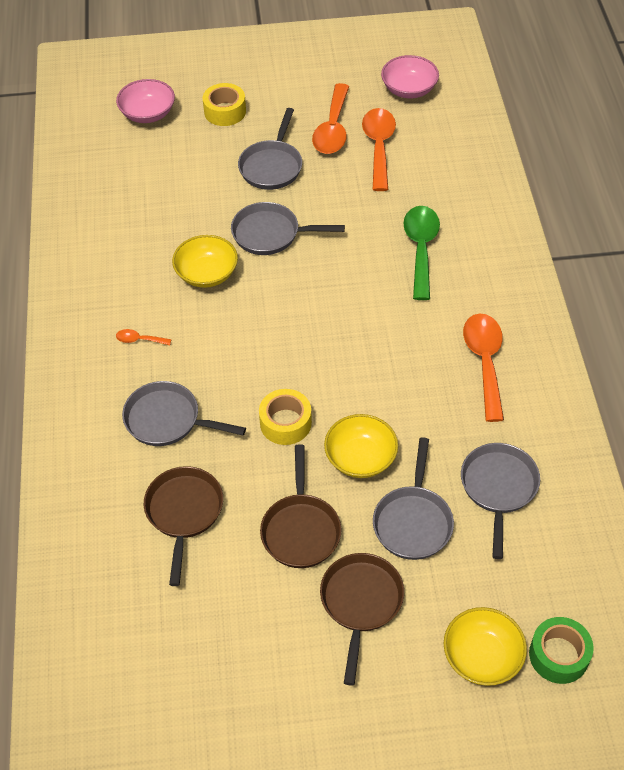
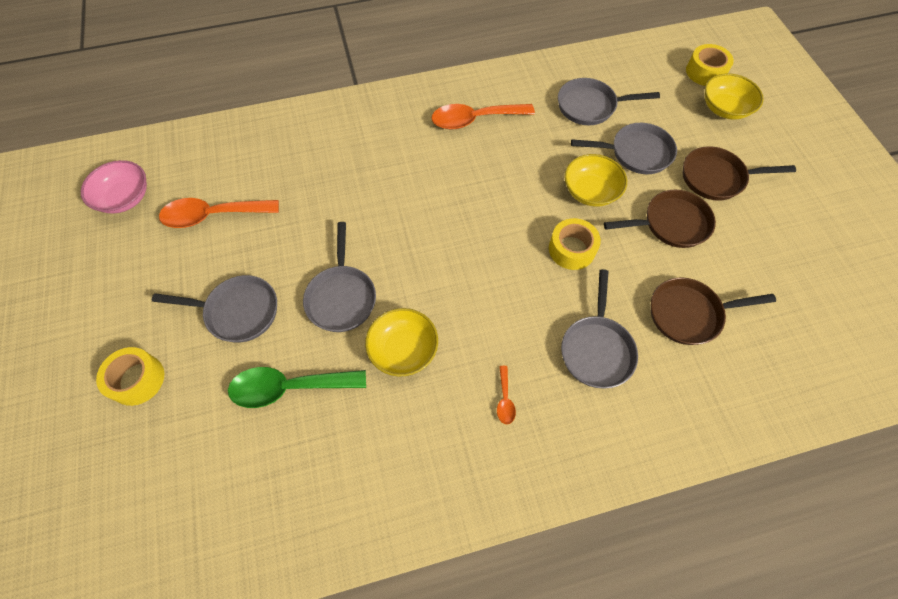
camera: 100 degrees left, 10 degrees up
pink bowl [116,79,175,123] -> none
orange spoon [312,83,349,154] -> none
green spoon [403,206,440,300] -> green spoon moved to [228,367,366,408]
green tape [529,617,594,684] -> yellow tape [686,44,734,86]

